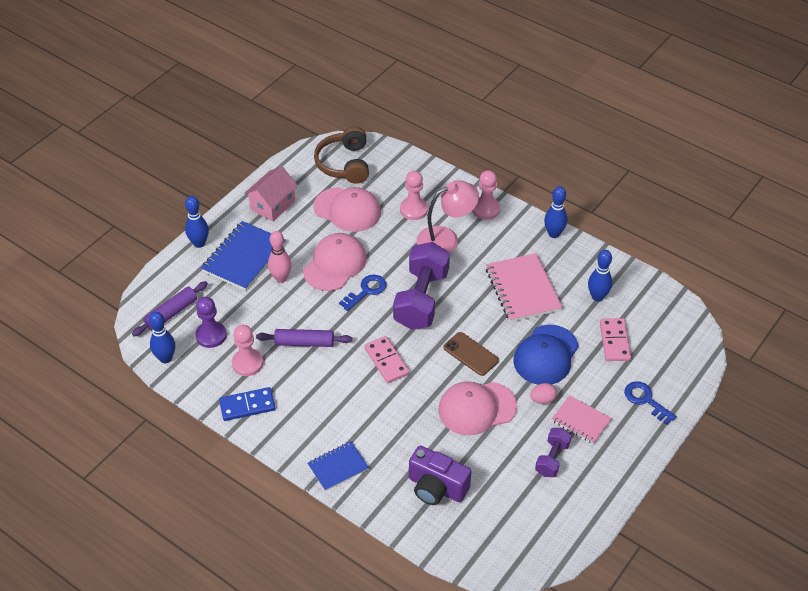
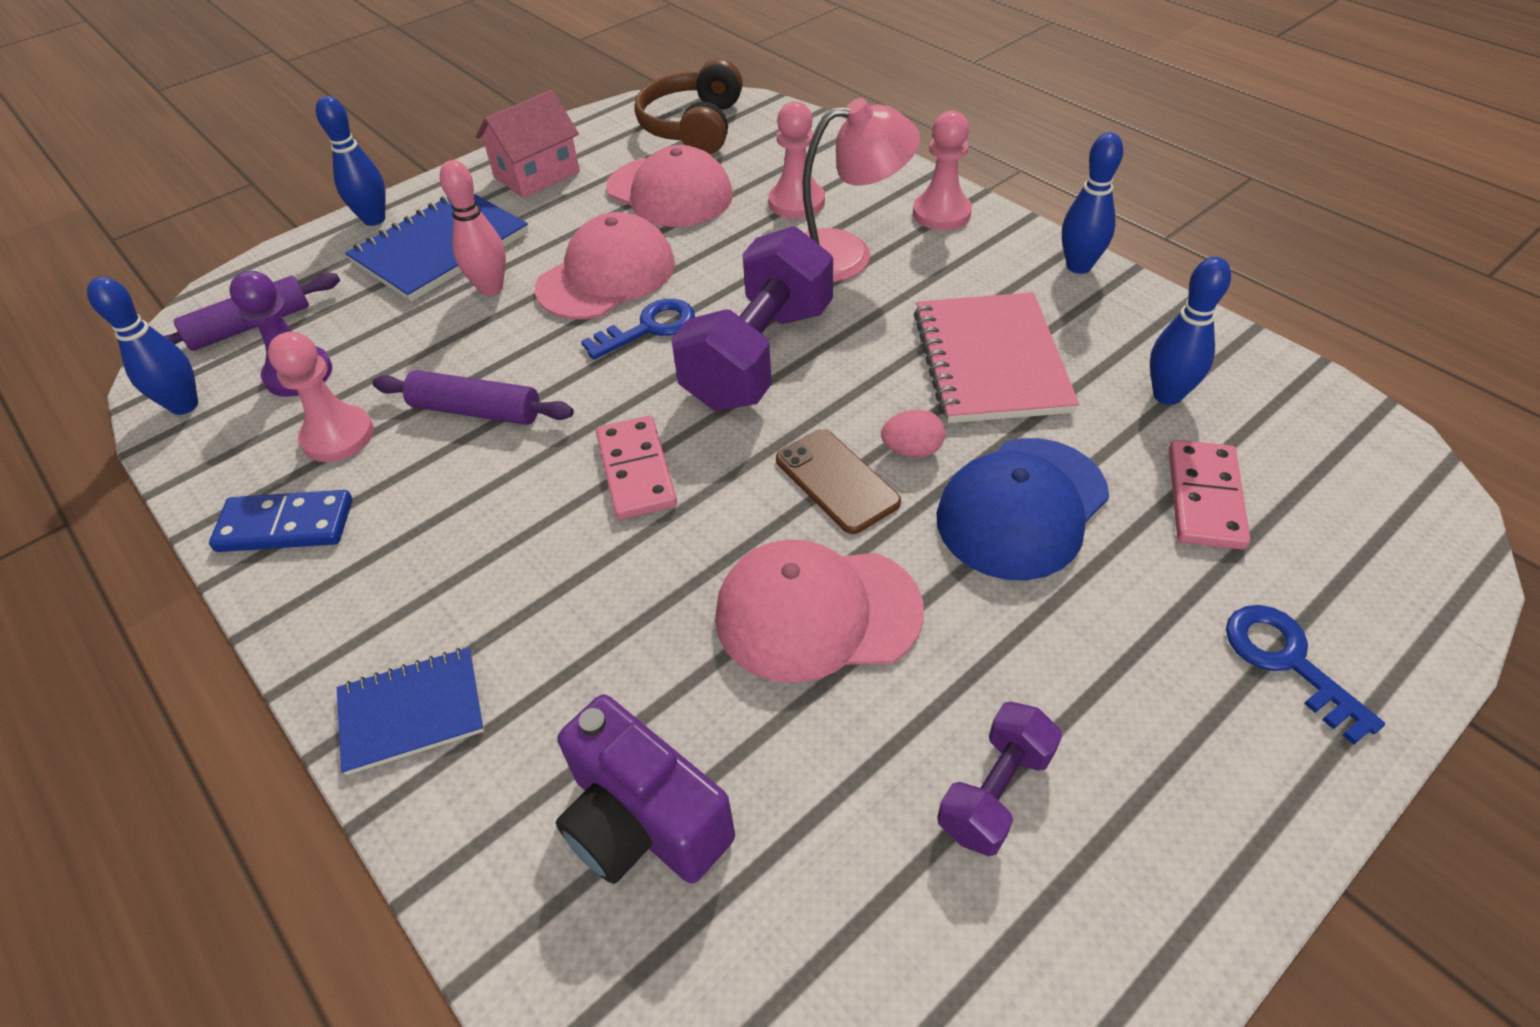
camera: 15 degrees right, 0 degrees up
pink egg [530,383,557,404] -> pink egg moved to [881,410,945,457]
pink notebook [552,395,612,444] -> none

